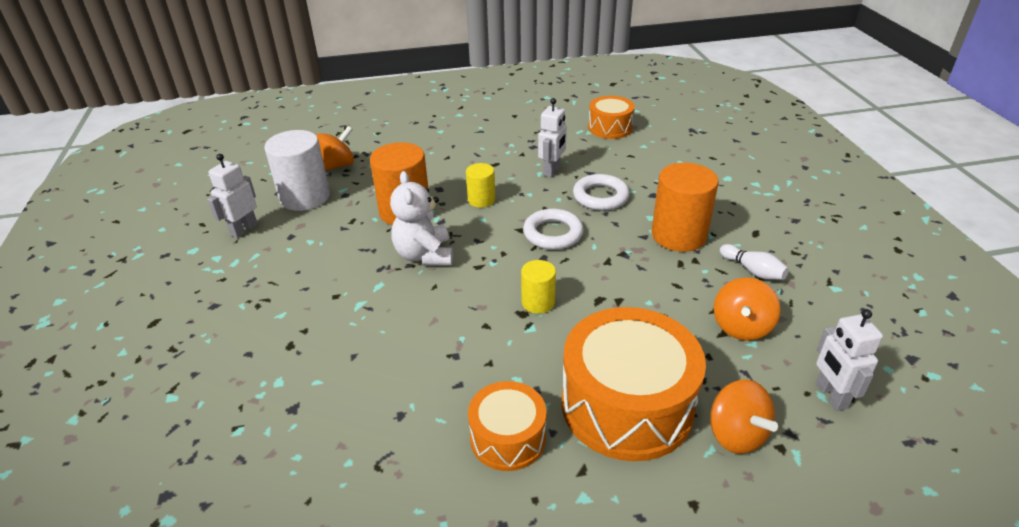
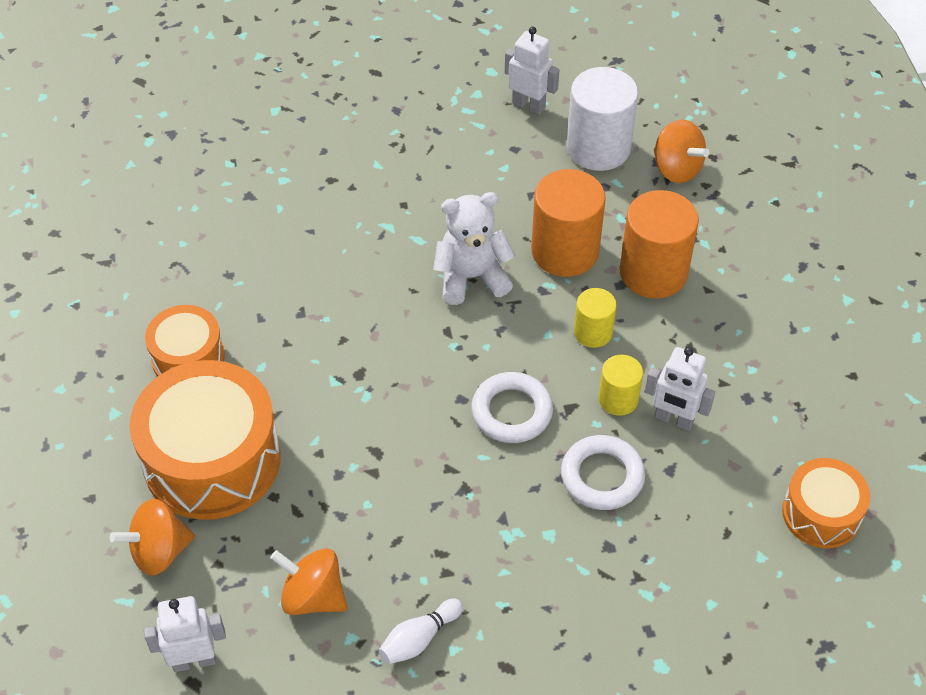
camera: 90 degrees right, 15 degrees up
yellow cylinder [521,260,556,314] -> yellow cylinder moved to [599,355,643,416]
orange cylinder [652,163,719,252] -> orange cylinder moved to [619,190,699,298]

